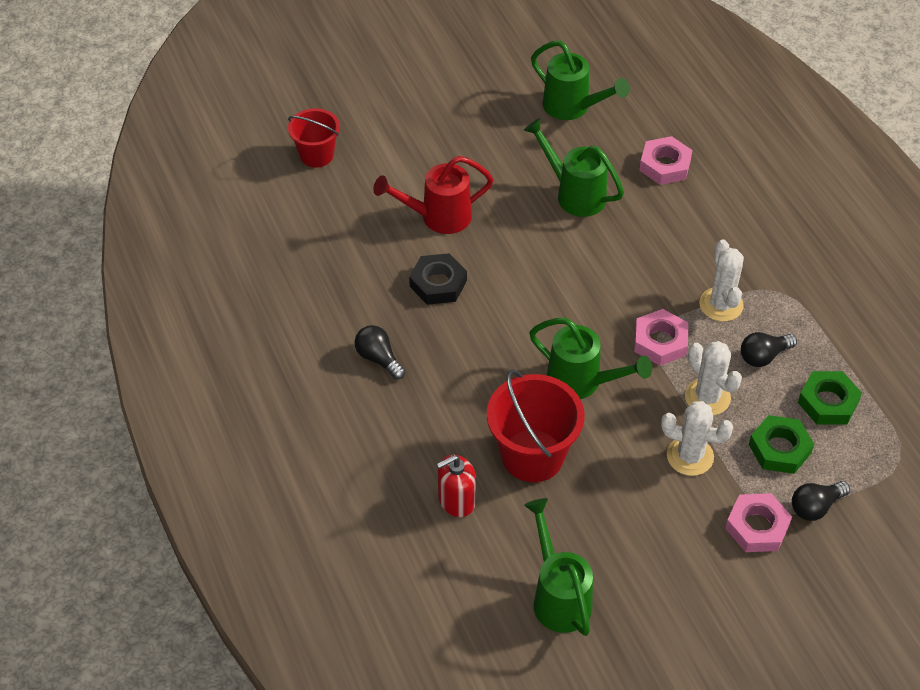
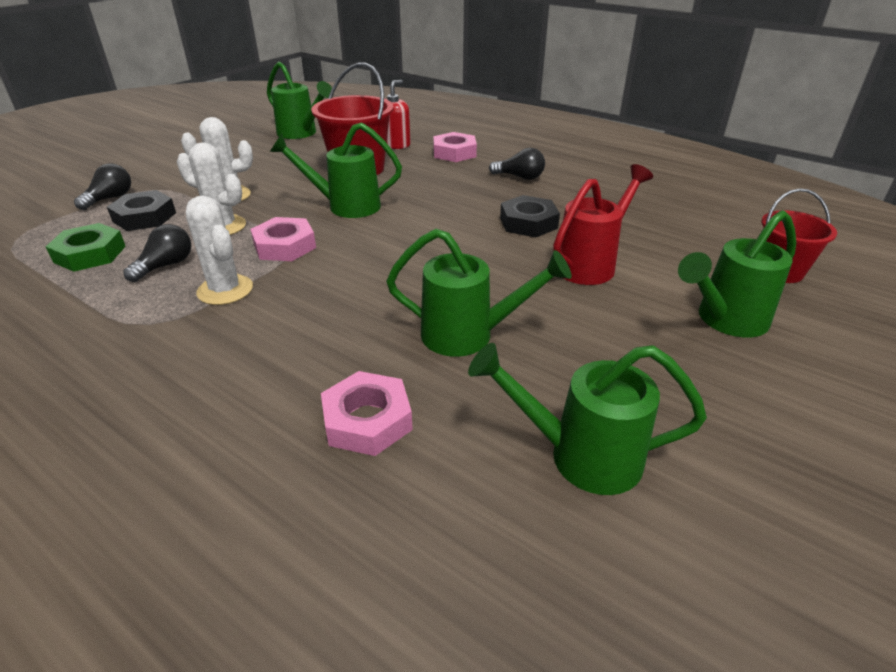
camera: 150 degrees right, 15 degrees down
pink nut [725,493,792,552] -> pink nut moved to [433,132,477,162]
green nut [749,415,814,474] -> black nut [107,190,176,231]
none -> green watering can [678,210,796,338]

